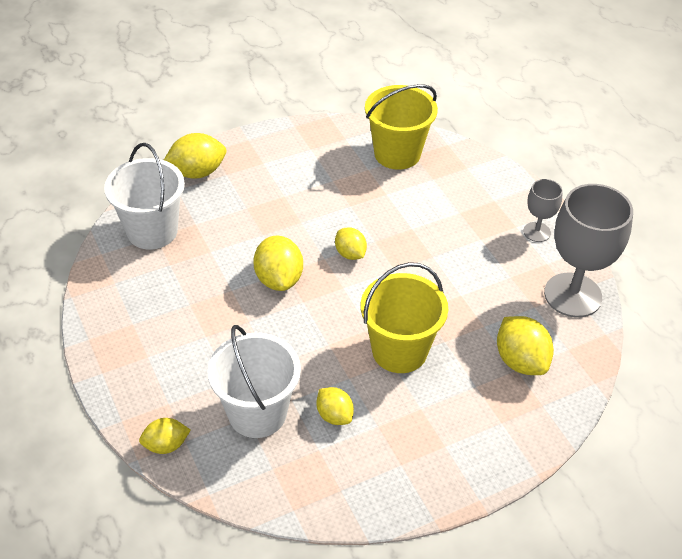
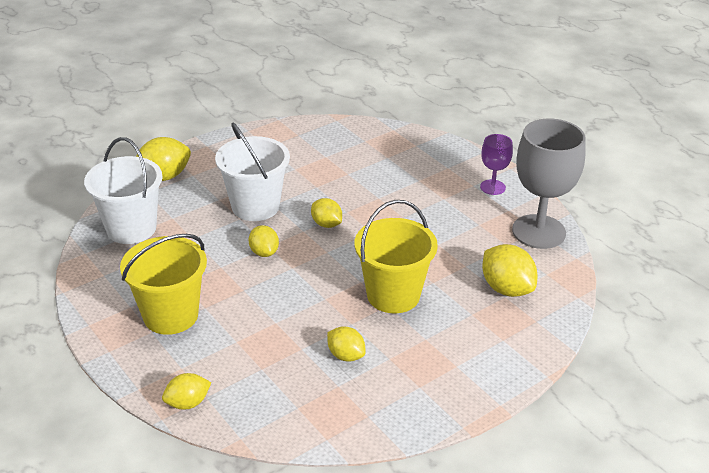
camera: 10 degrees left, 10 degrees down
white bucket [207,325,301,438] -> white bucket moved to [215,123,290,221]
yellow lemon [253,236,303,291] -> yellow lemon [249,225,279,257], size x0.63
yellow bucket [365,84,438,170] -> yellow bucket moved to [120,234,207,335]
grey goblet [523,179,563,242] -> purple goblet [480,134,513,195]

